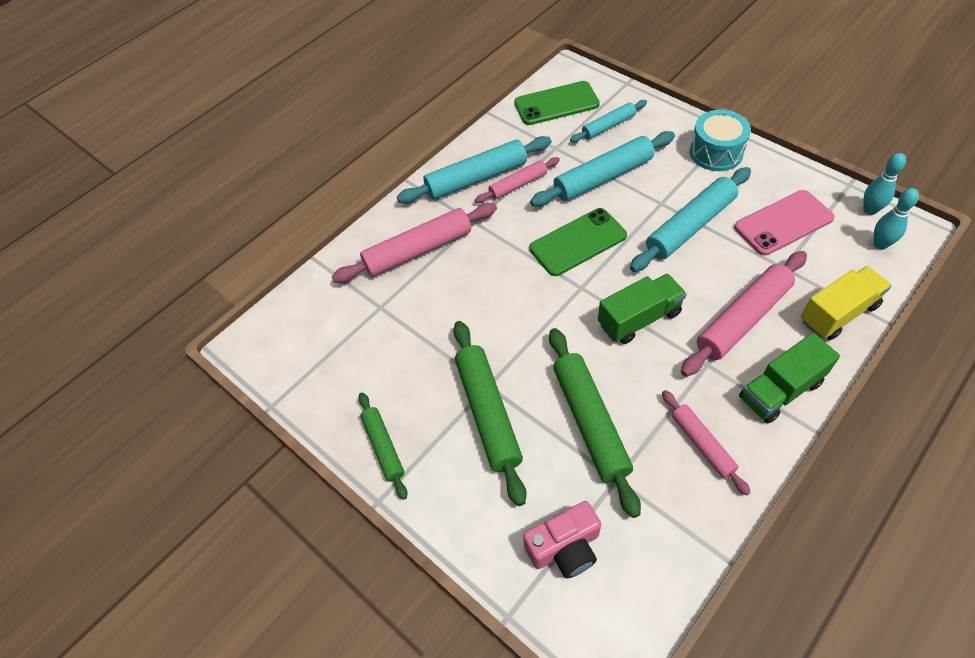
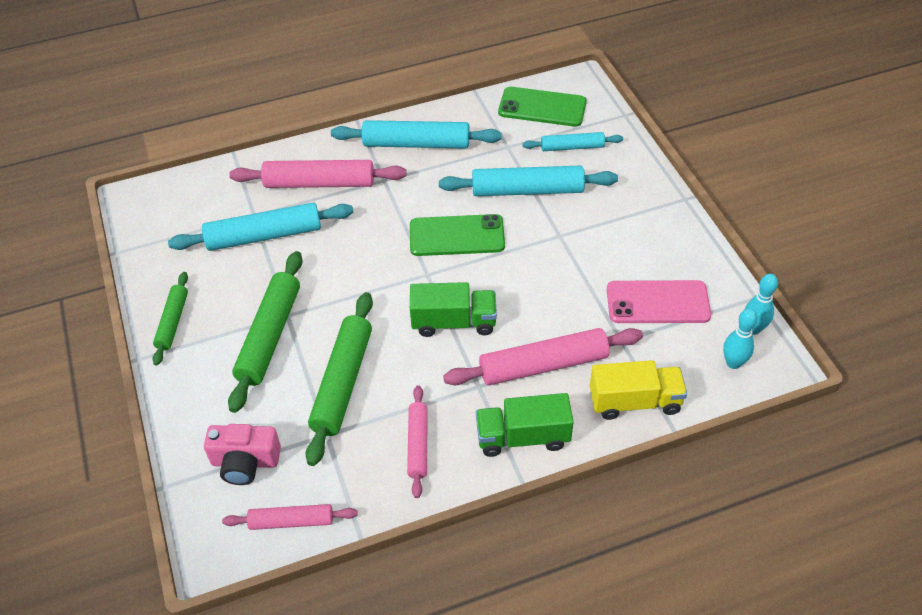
camera: 25 degrees right, 5 degrees down
pink rolling pin [475,157,560,203] -> pink rolling pin moved to [222,504,358,530]
turquoise rolling pin [630,167,751,272] -> turquoise rolling pin moved to [168,203,353,251]
turquoise drum [690,110,751,171] -> none

